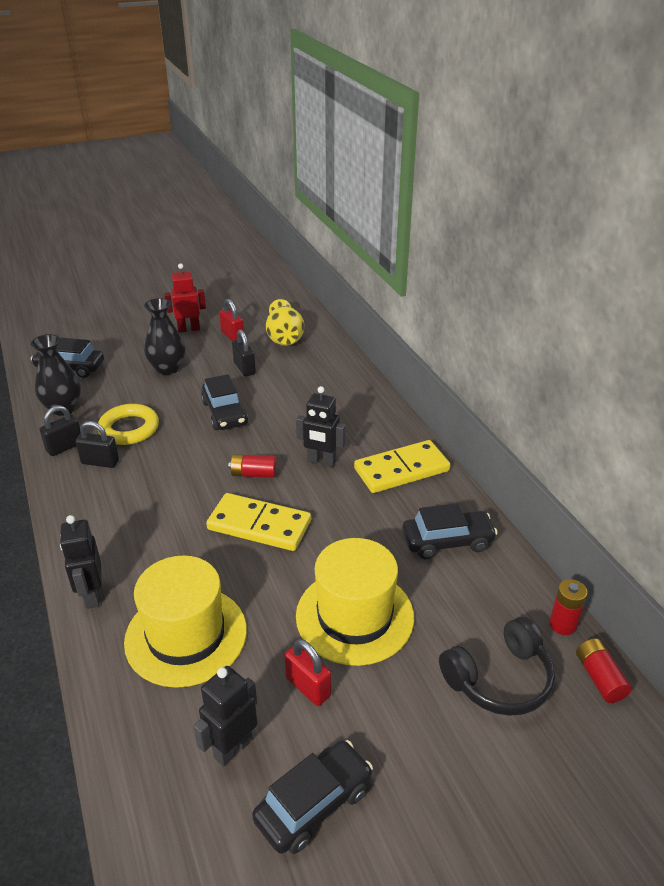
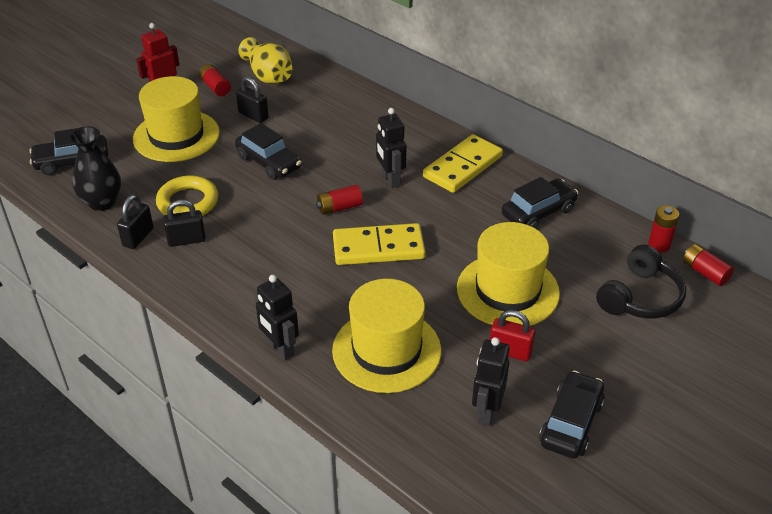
camera: 25 degrees left, 5 degrees up
black vase [144,298,185,375] -> yellow hat [133,76,220,162]
red padlock [219,299,244,341] -> red battery [199,64,231,96]
black robot [296,386,345,467] -> black robot turned 75 degrees clockwise [376,108,406,188]

